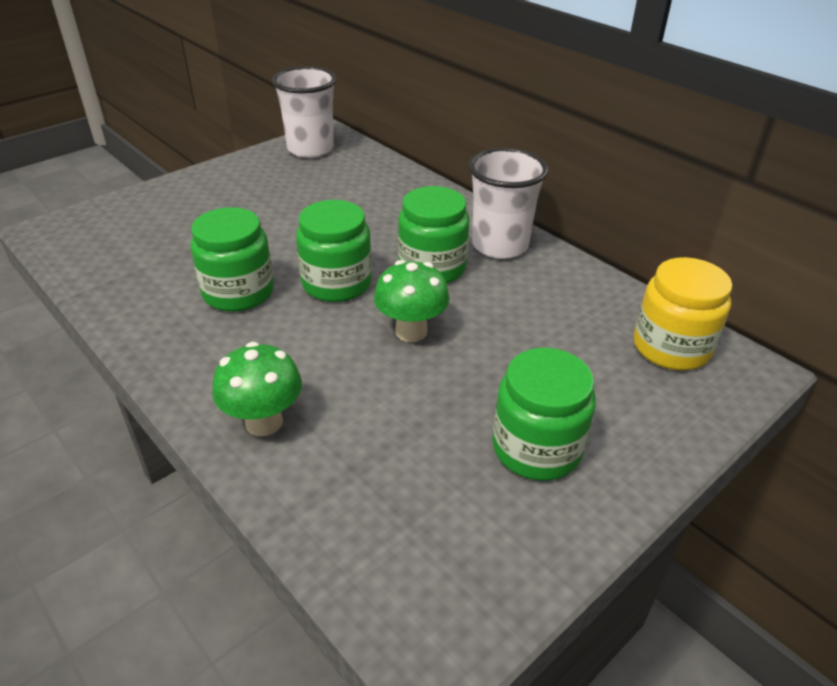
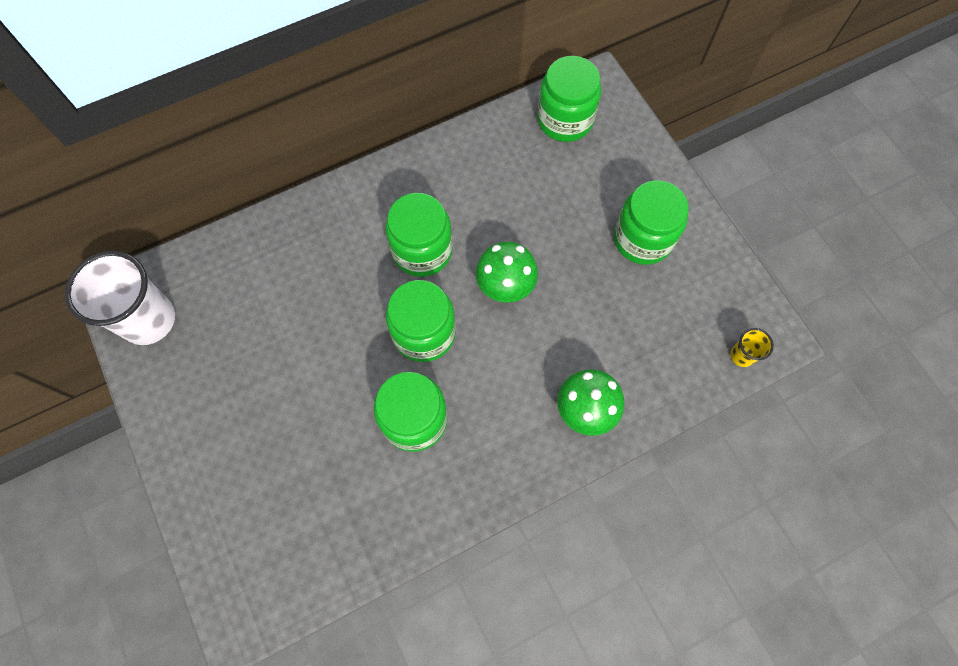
camera: 75 degrees left, 30 degrees up
white cup [469,148,549,259] -> none
yellow jar [634,257,732,371] -> green jar [537,56,601,142]
none -> yellow cup [730,328,774,367]

